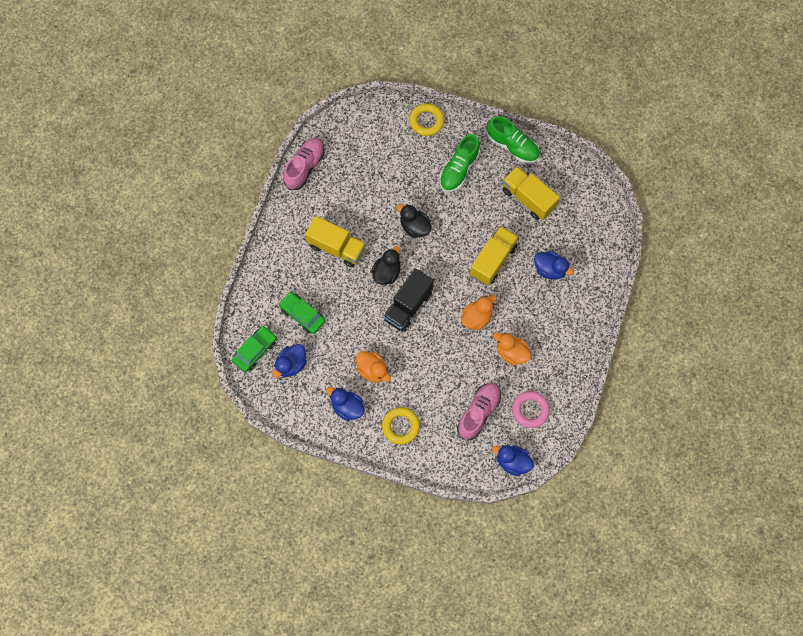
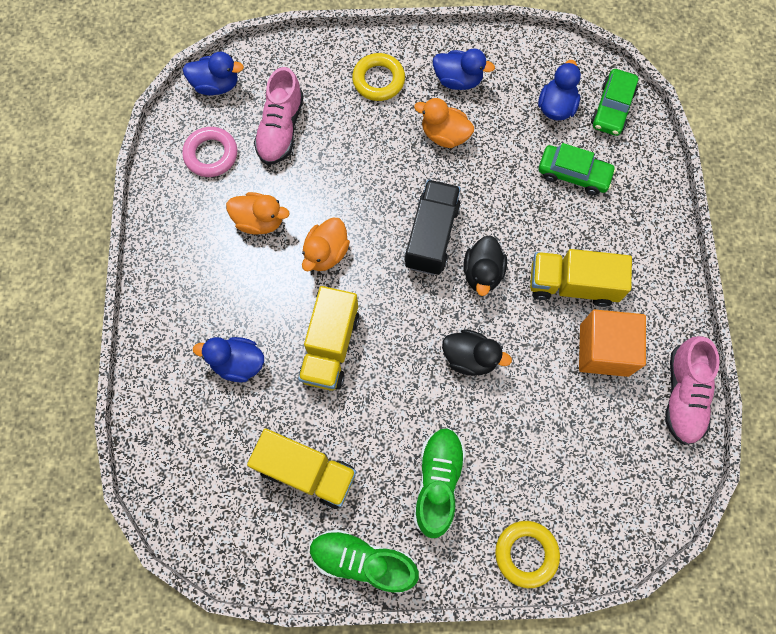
camera: 160 degrees right, 0 degrees up
none -> orange cube [579,309,646,377]

